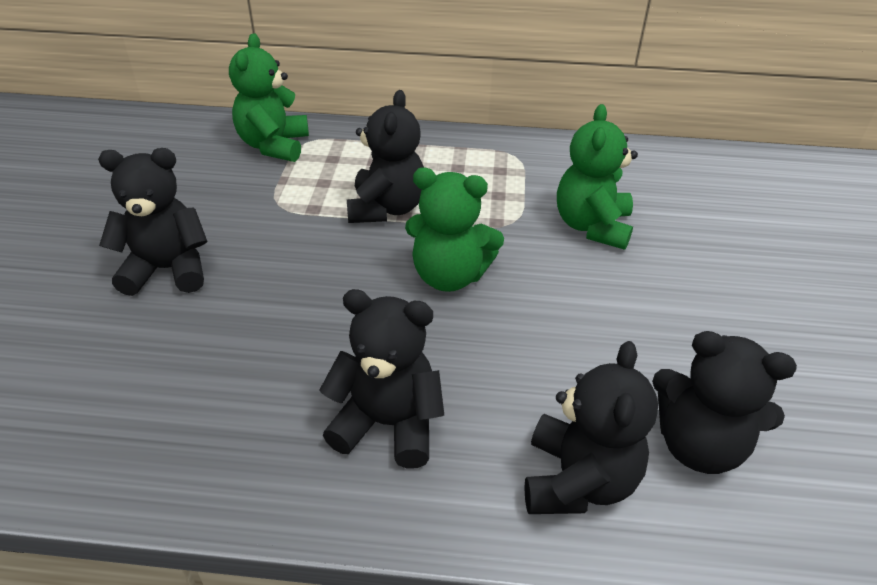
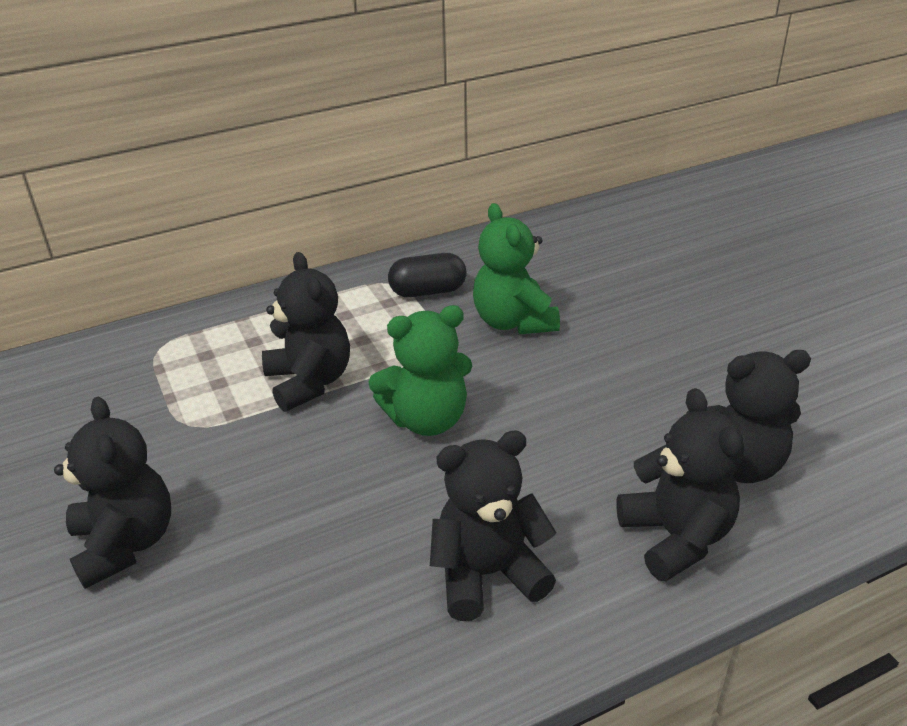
camera: 30 degrees left, 5 degrees down
black teddy bear [98,148,208,296] -> black teddy bear turned 105 degrees clockwise [54,397,171,589]
green teddy bear [229,33,309,162] -> none
none -> black capsule [388,253,467,297]

